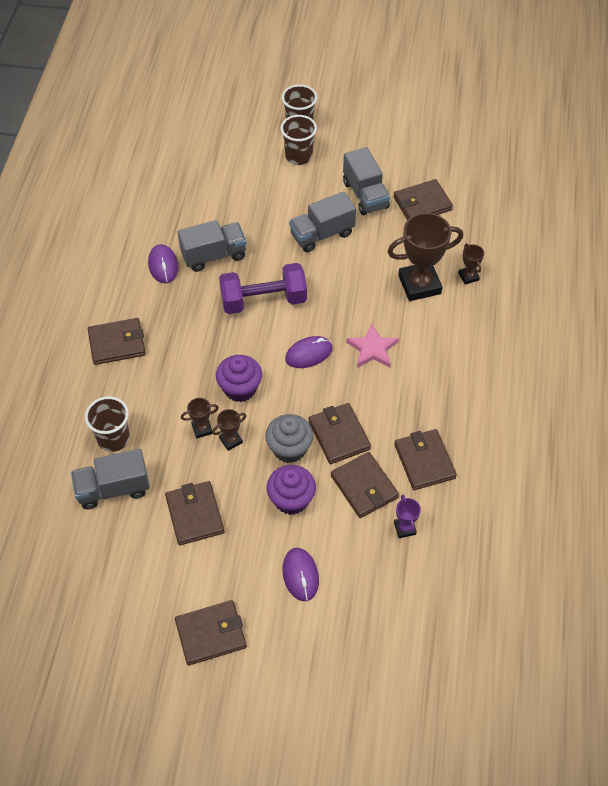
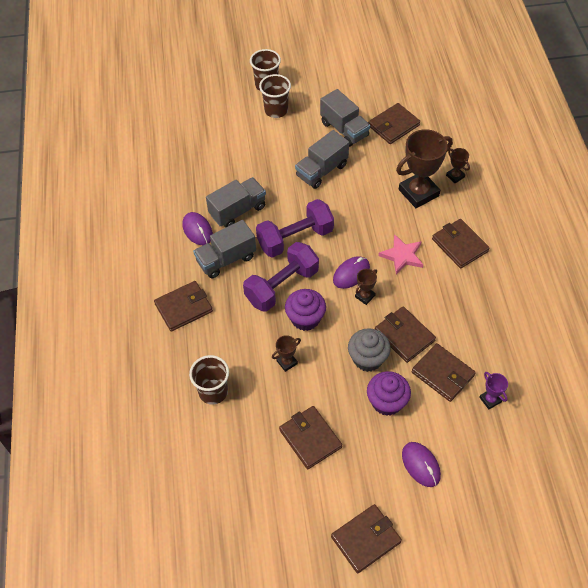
camera: 15 degrees left, 0 degrees up
grey truck [71,449,150,509] -> grey truck moved to [193,220,256,278]
brown trophy [212,409,246,451] -> brown trophy moved to [355,269,377,305]
brown wallet [394,429,457,490] -> brown wallet moved to [432,219,489,269]
none -> purple dumbbell [243,242,319,312]

